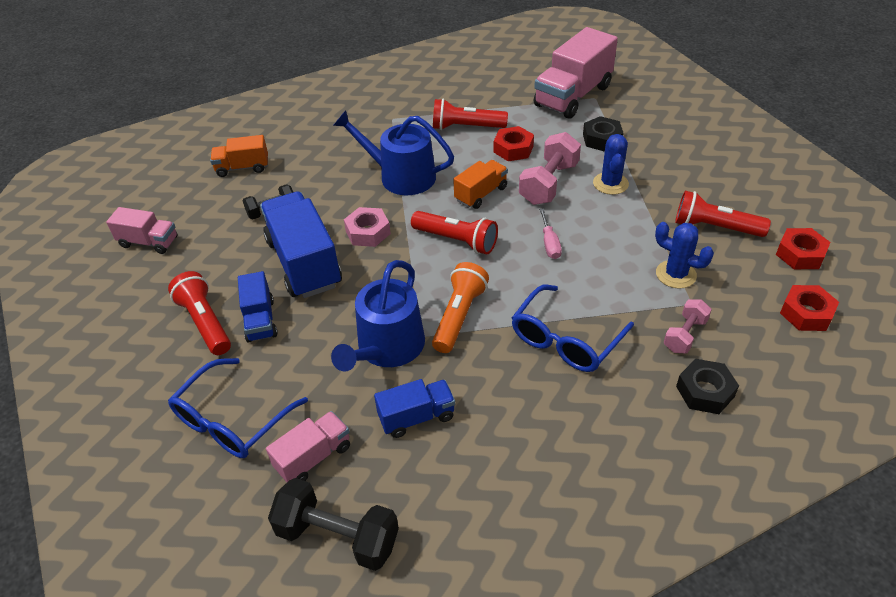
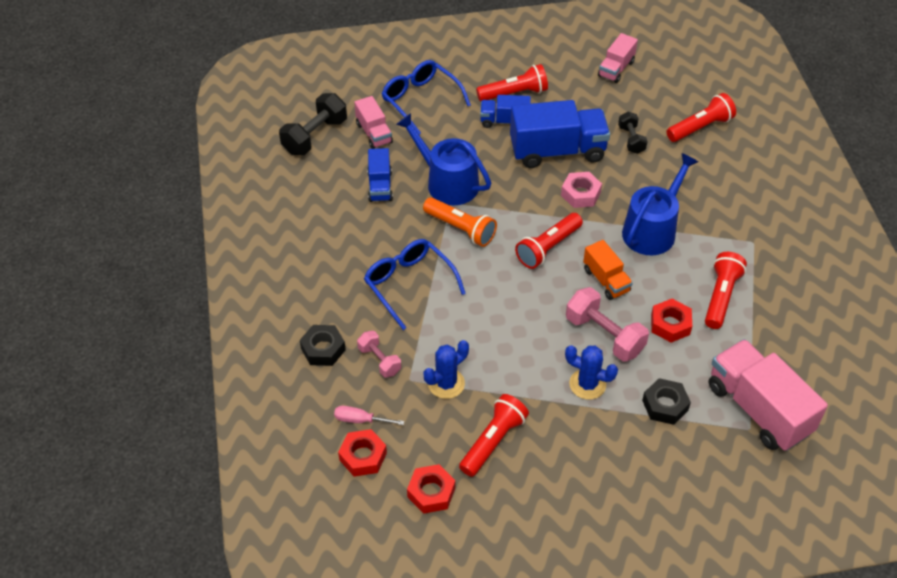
camera: 105 degrees right, 5 degrees up
orange truck [210,135,268,177] -> red flashlight [666,93,736,142]
pink screwdriver [539,209,562,259] -> pink screwdriver moved to [334,406,404,425]

